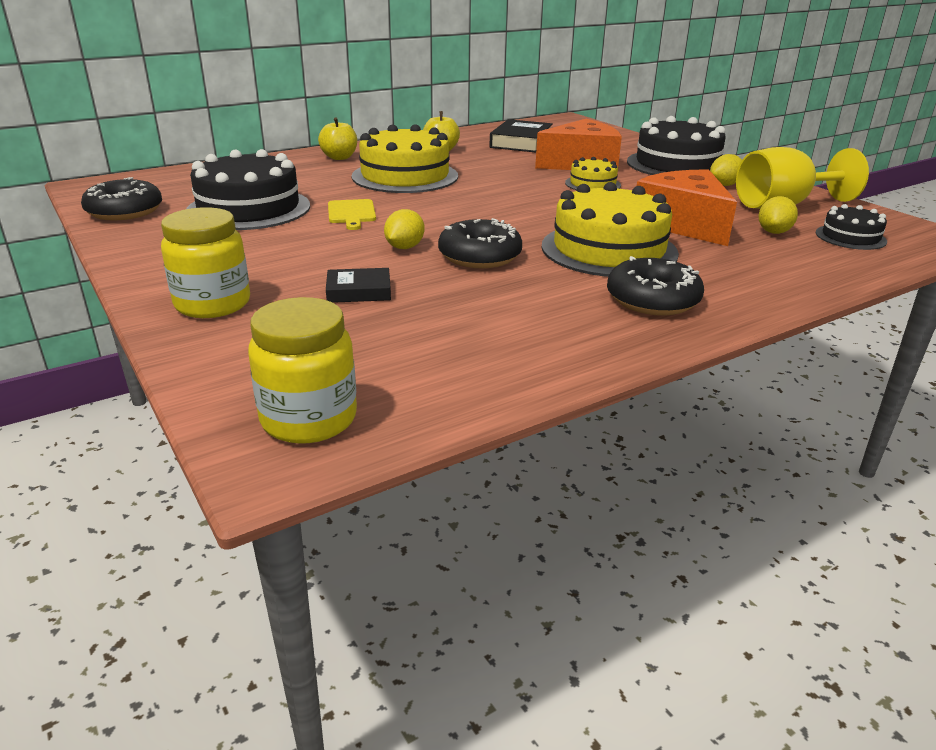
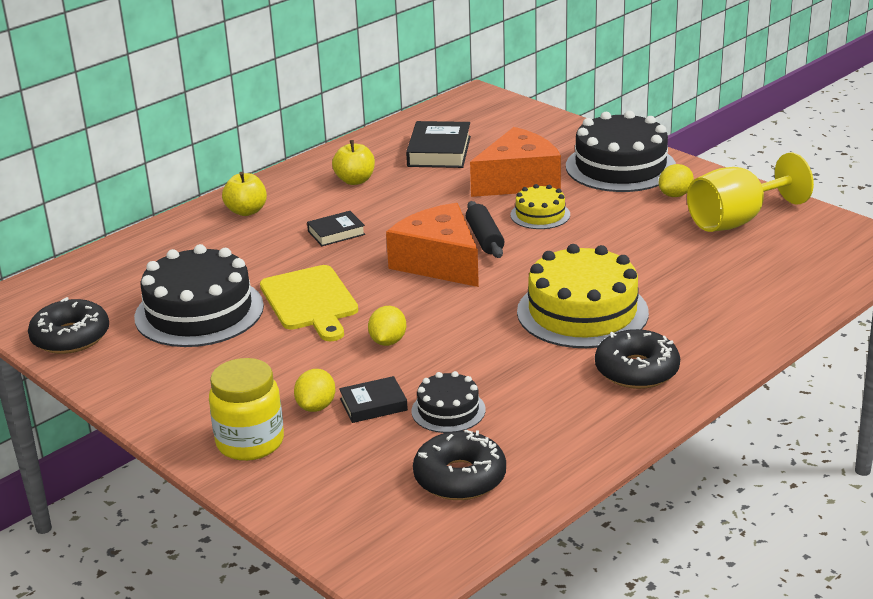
camera: 10 degrees left, 0 degrees up
yellow jar [248,297,357,444] -> none
yellow cutting board [328,199,376,230] -> yellow cutting board [260,265,358,341], size x1.62
yellow cake [352,124,458,193] -> black book [307,211,365,246]
black donut [438,218,522,268] -> black donut moved to [413,430,506,500]
orange cheese [637,170,737,246] -> orange cheese moved to [386,203,479,287]
yellow lemon [758,196,798,234] -> yellow lemon moved to [294,369,335,412]
black cake [816,204,887,250] -> black cake moved to [411,371,486,433]
none -> black rolling pin [466,201,504,258]

